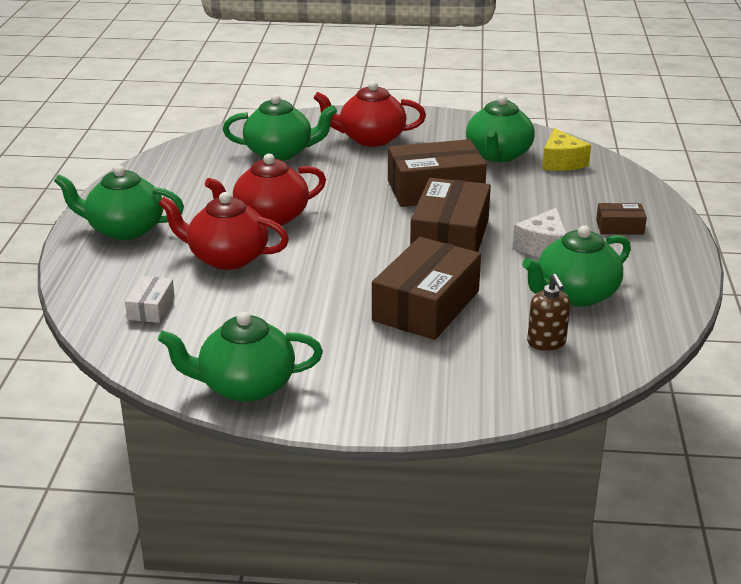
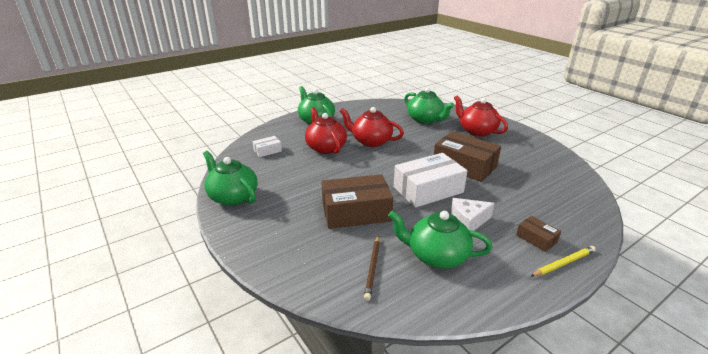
camera: 50 degrees right, 0 degrees up
brown box [410,178,491,252] -> white box [394,153,467,208]
green teapot [466,95,535,162] -> none
brown soap dispenser [527,274,570,351] -> brown pencil [364,236,380,301]
yellow cheese [542,128,591,171] -> none
none -> yellow pencil [530,246,596,277]

